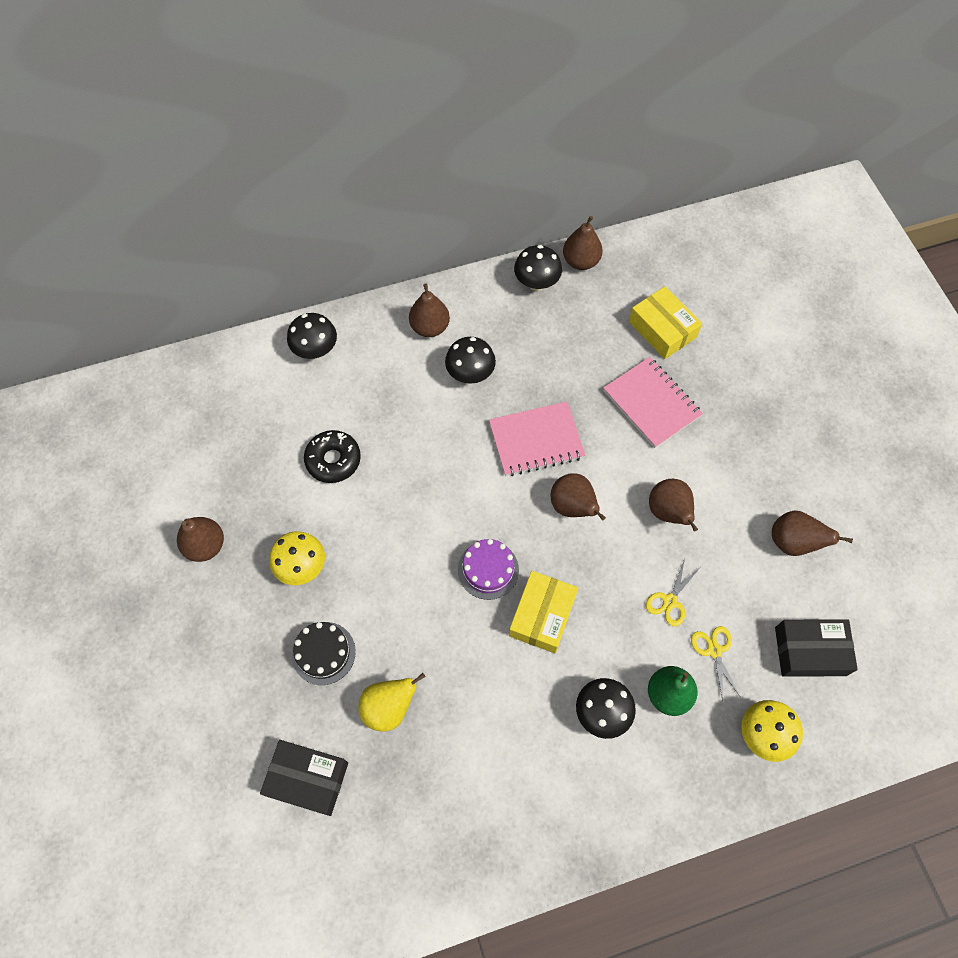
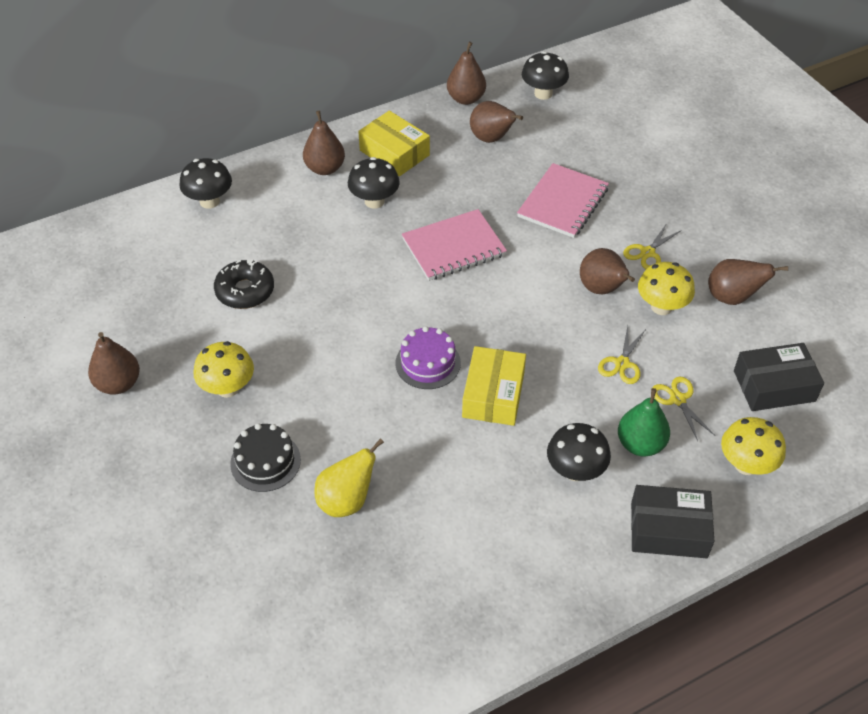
camera: 10 degrees left, 15 degrees down
black box [260,740,348,816] -> black box moved to [631,485,714,558]
black mushroom [514,245,562,291] -> black mushroom moved to [522,51,569,100]
brown pear [551,473,606,520] -> brown pear moved to [470,101,523,143]
pink notebook [603,357,703,448] -> pink notebook turned 75 degrees clockwise [517,163,609,238]
yellow box [629,286,702,359] -> yellow box moved to [358,111,430,176]
none -> yellow scissors [623,223,682,269]
none -> yellow mushroom [638,262,695,315]

